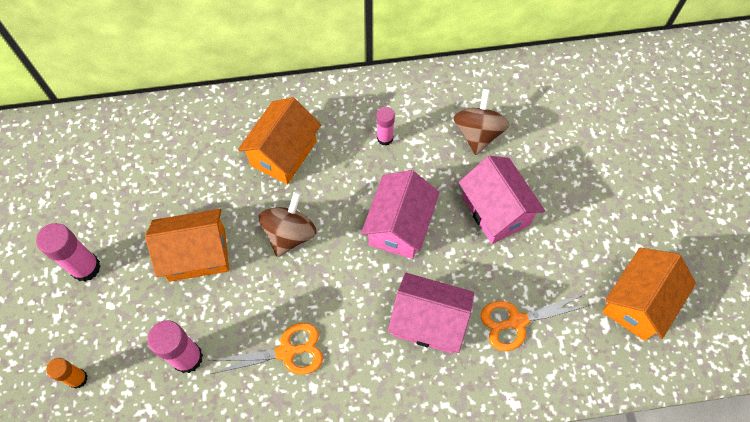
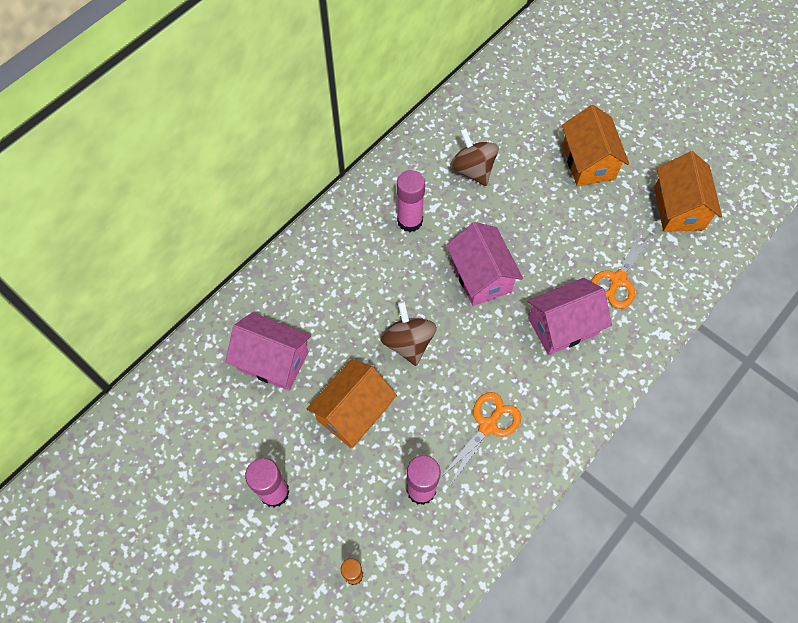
camera: 40 degrees left, 0 degrees up
orange house [238,97,321,185] -> orange house moved to [562,105,629,186]
pink glue stick [377,107,395,146] -> pink glue stick [397,170,425,232], size x1.62
pink house [459,156,545,244] -> pink house moved to [225,312,311,391]

